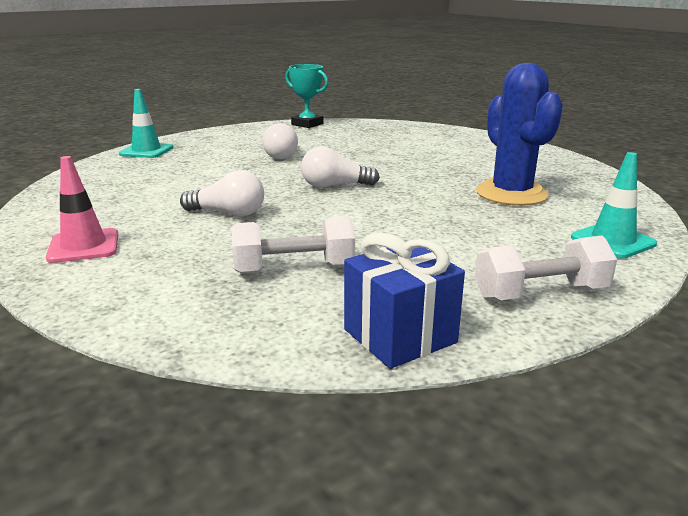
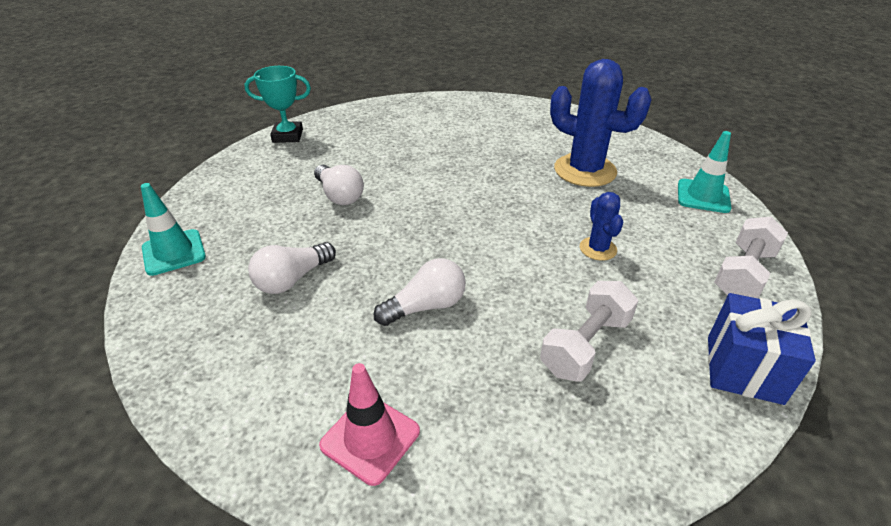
camera: 40 degrees left, 15 degrees up
white light bulb [301,147,380,188] -> white light bulb moved to [248,242,336,294]
none -> blue cactus [580,192,623,261]

